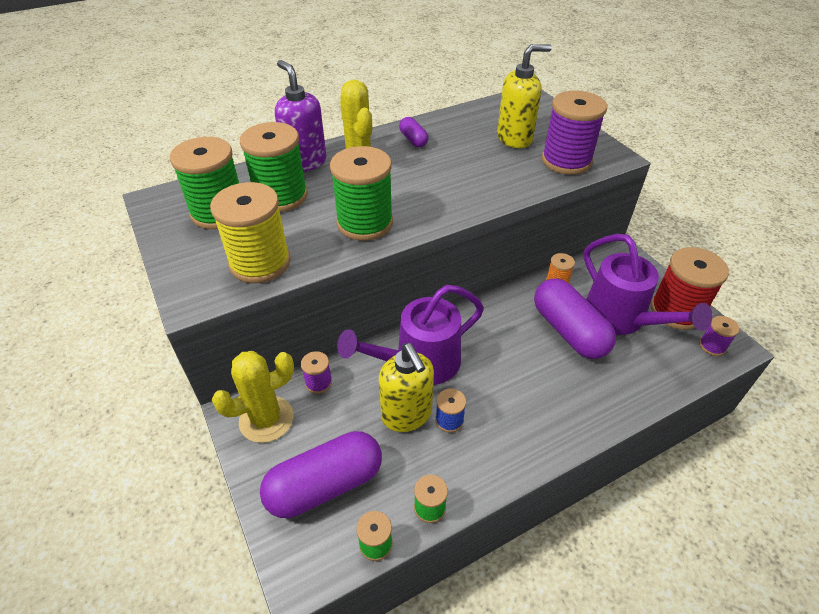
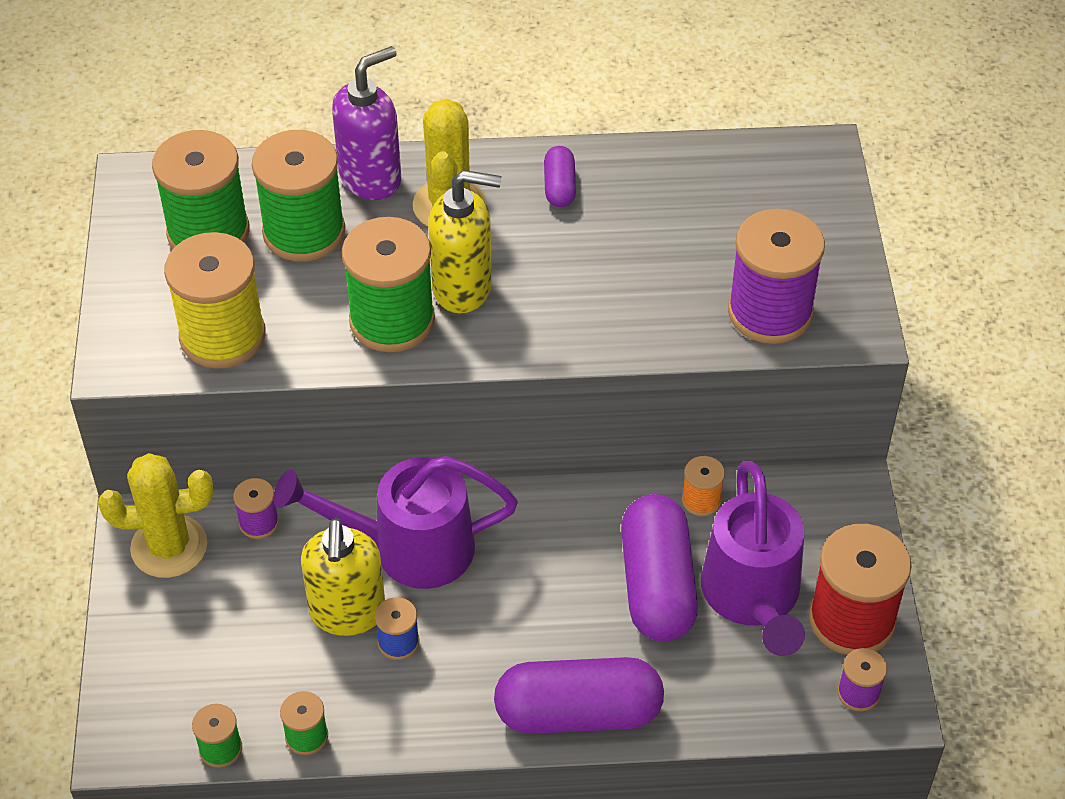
camera: 25 degrees right, 5 degrees up
purple capsule [260,431,382,518] -> purple capsule moved to [494,657,664,734]
purple soap dispenser [275,60,326,172] -> purple soap dispenser turned 60 degrees clockwise [332,46,401,200]
yellow soap dispenser [497,44,552,148] -> yellow soap dispenser moved to [428,170,501,313]

